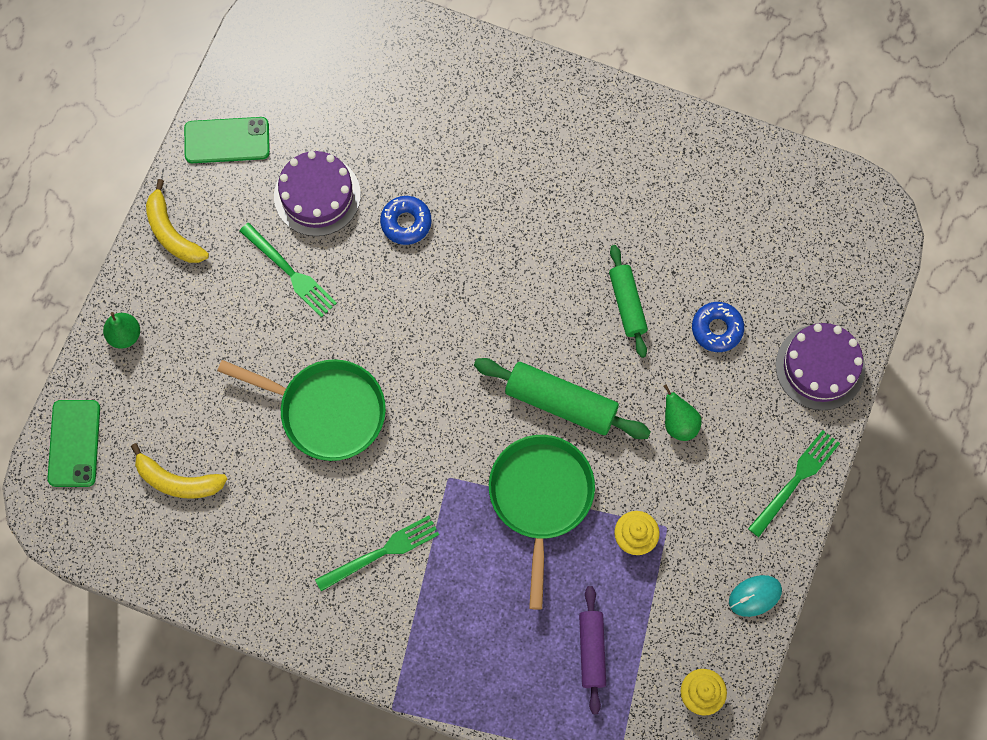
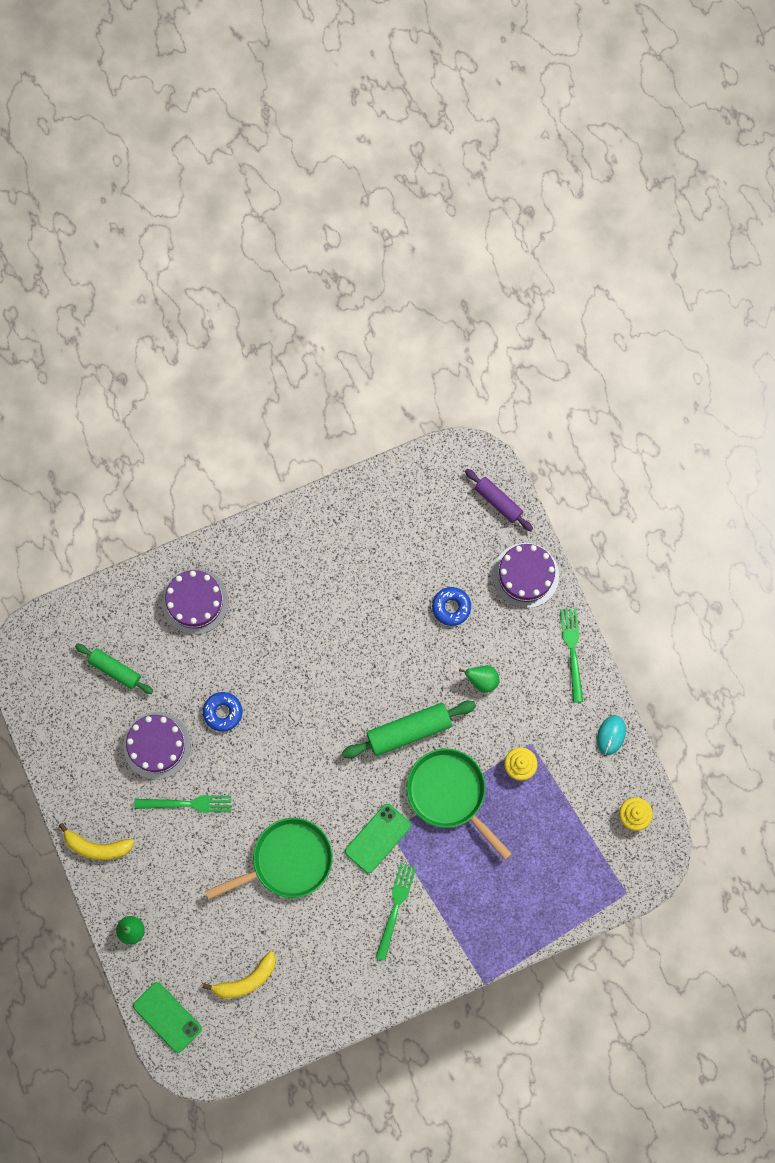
camera: 45 degrees left, 5 degrees up
green phone [184,117,270,163] -> green phone moved to [345,804,411,873]
purple rolling pin [579,586,606,714] -> purple rolling pin moved to [465,469,533,531]
green rolling pin [609,245,648,358] -> green rolling pin moved to [75,644,153,694]
none -> purple cake [162,569,229,635]

